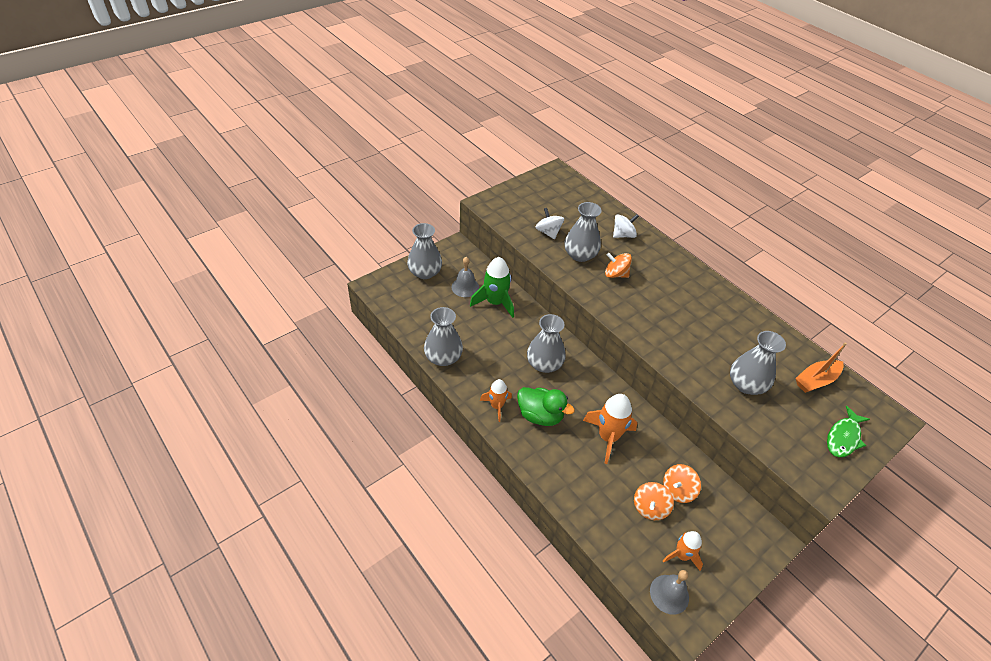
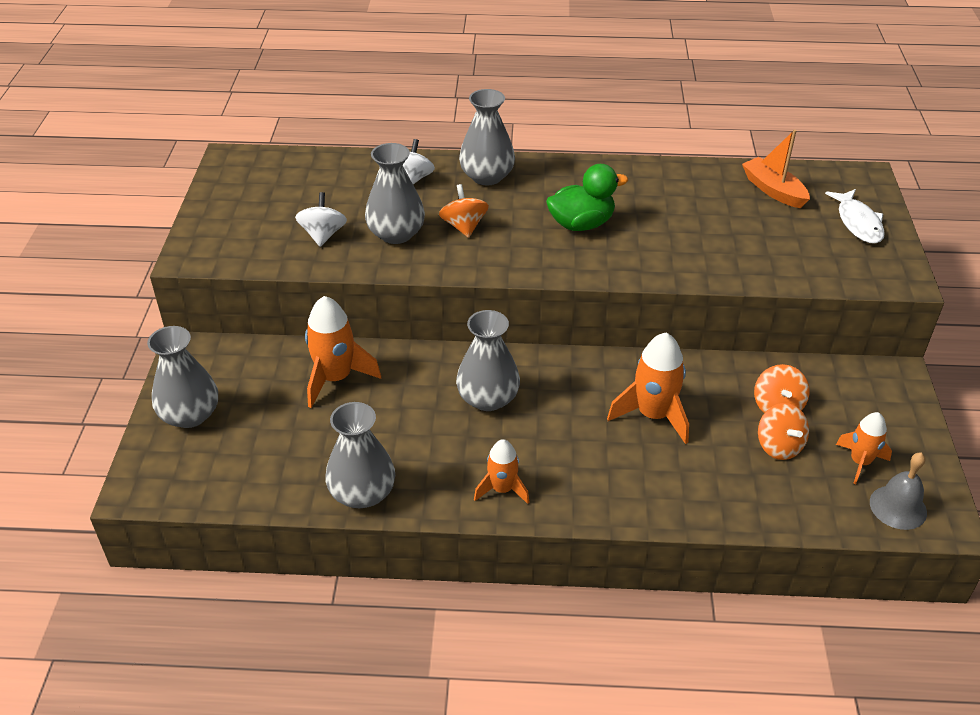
camera: 45 degrees left, 5 degrees down
grey bell [452,257,479,297] -> none
green rocket [470,257,514,318] -> orange rocket [305,296,381,408]
green duck [517,387,575,426] -> green duck moved to [546,164,628,231]
white spinning top [535,208,564,239] -> white spinning top turned 75 degrees clockwise [295,192,347,247]
orange spinning top [605,253,632,278] -> orange spinning top turned 105 degrees clockwise [439,184,489,238]
grey vase [730,331,786,395] -> grey vase moved to [459,89,515,185]
orange boat [795,342,847,393] -> orange boat turned 135 degrees clockwise [742,130,810,208]
green fish [827,406,870,457] -> white fish [825,189,885,244]

